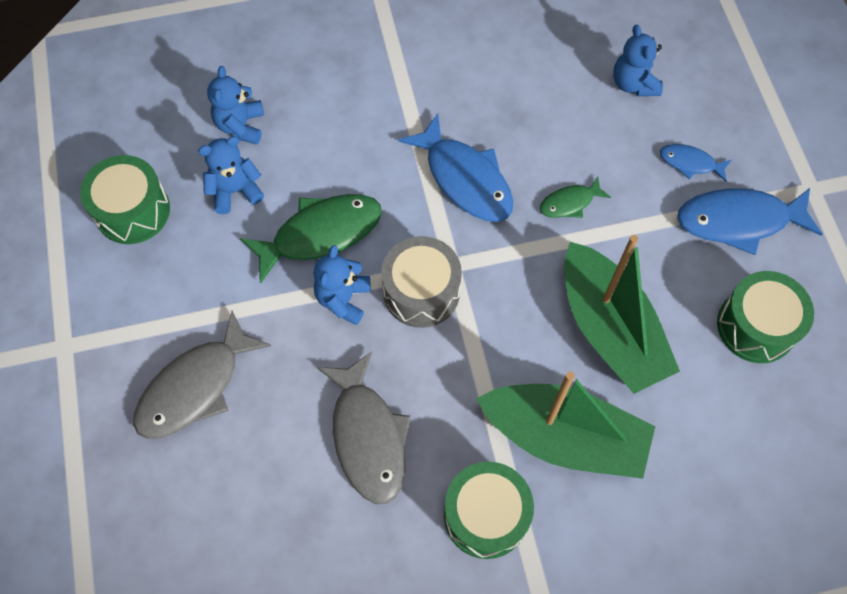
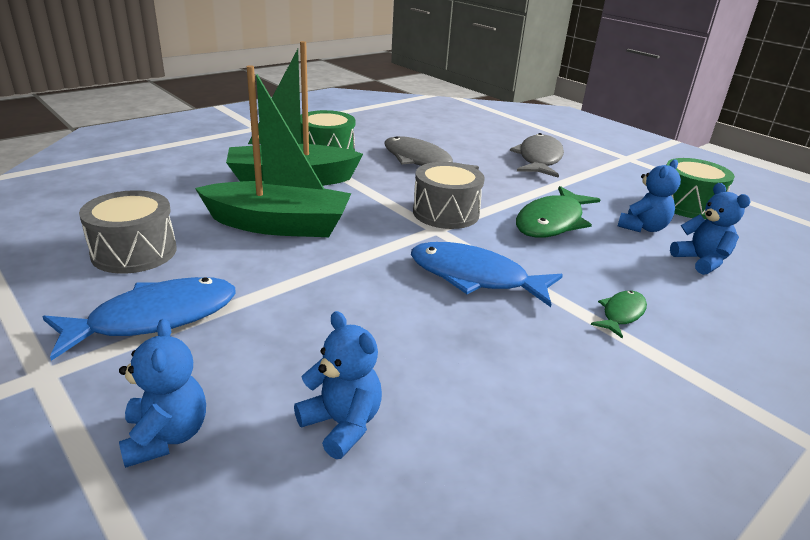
camera: 150 degrees right, 35 degrees down
blue teddy bear [314,245,370,325] -> blue teddy bear moved to [119,319,206,468]
green fish [540,176,611,218] -> green fish moved to [591,291,647,338]
green boat [564,235,680,394] -> green boat turned 150 degrees clockwise [195,65,351,237]
blue fish [660,144,732,182] -> none
green drum [717,271,814,363] -> grey drum [79,190,177,274]

